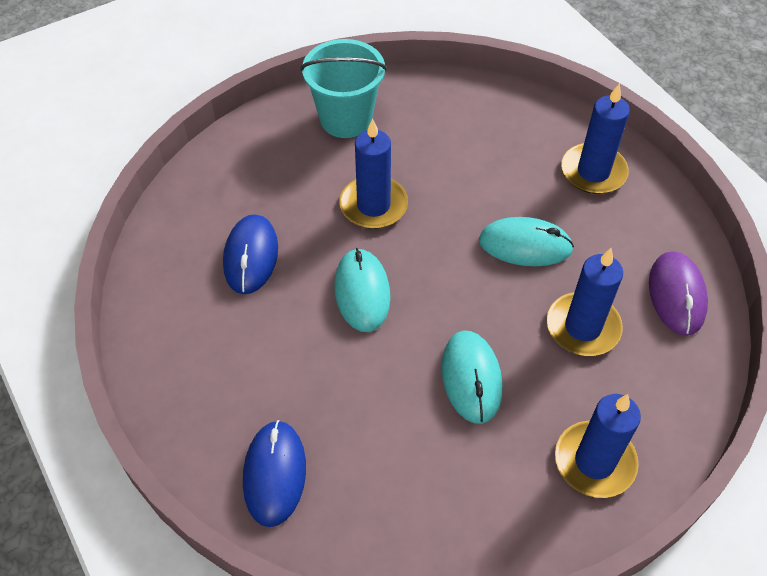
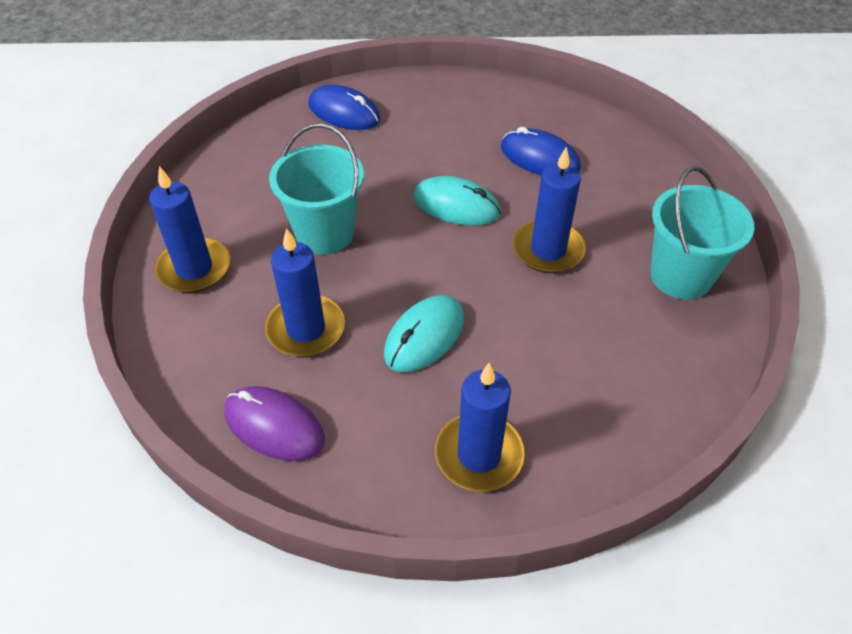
camera: 120 degrees right, 5 degrees down
turquoise mouse [441,330,502,424] -> turquoise bucket [269,123,364,254]

